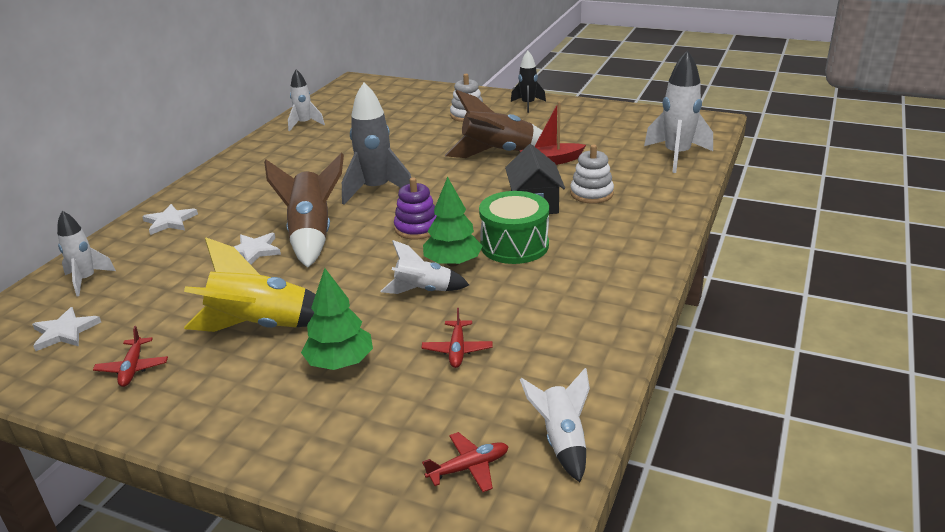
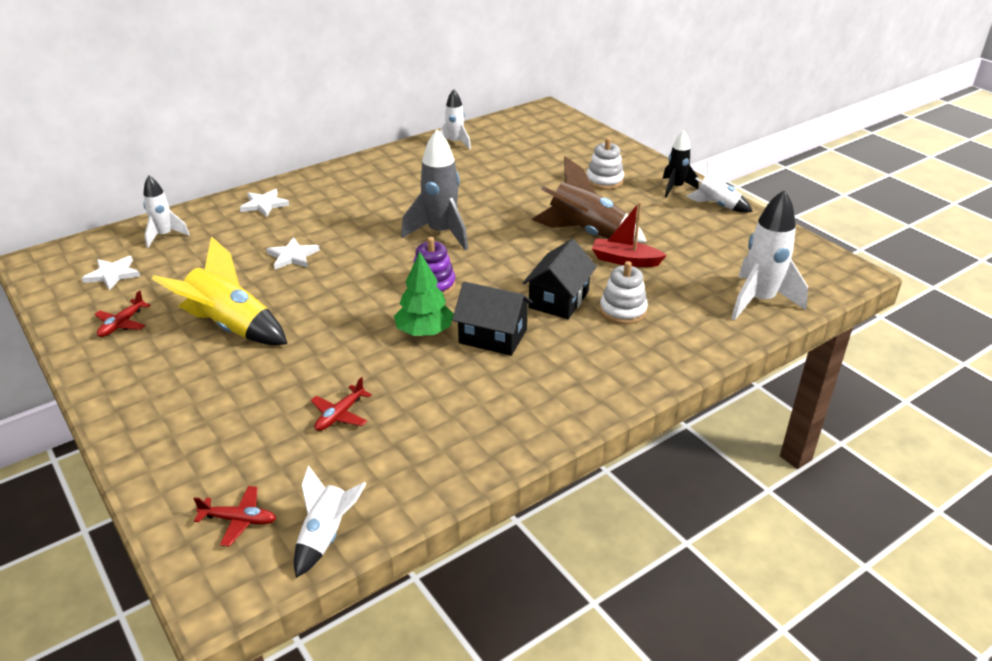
camera: 30 degrees right, 5 degrees up
brown rocket [264,153,344,268] -> none
green tree [301,268,373,370] -> none
white rocket [381,240,469,294] -> white rocket moved to [686,161,753,213]
green drum [479,191,549,264] -> black house [452,281,533,356]

